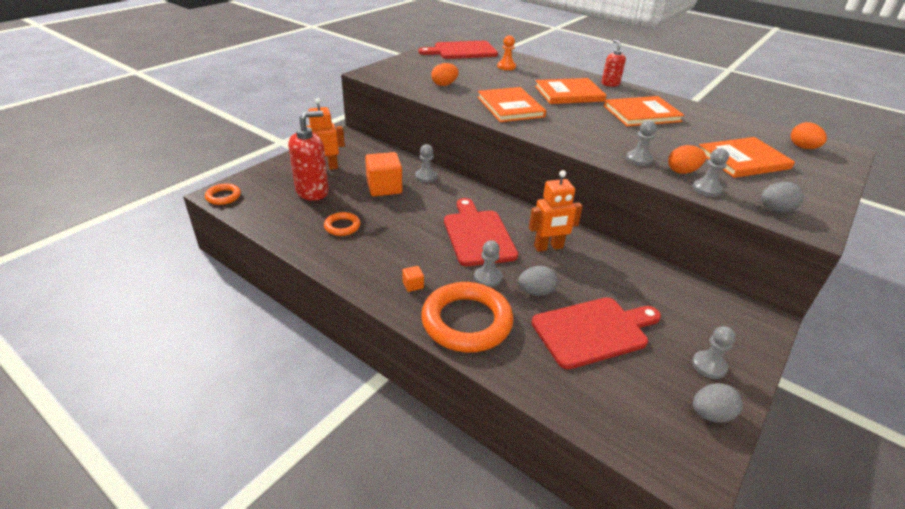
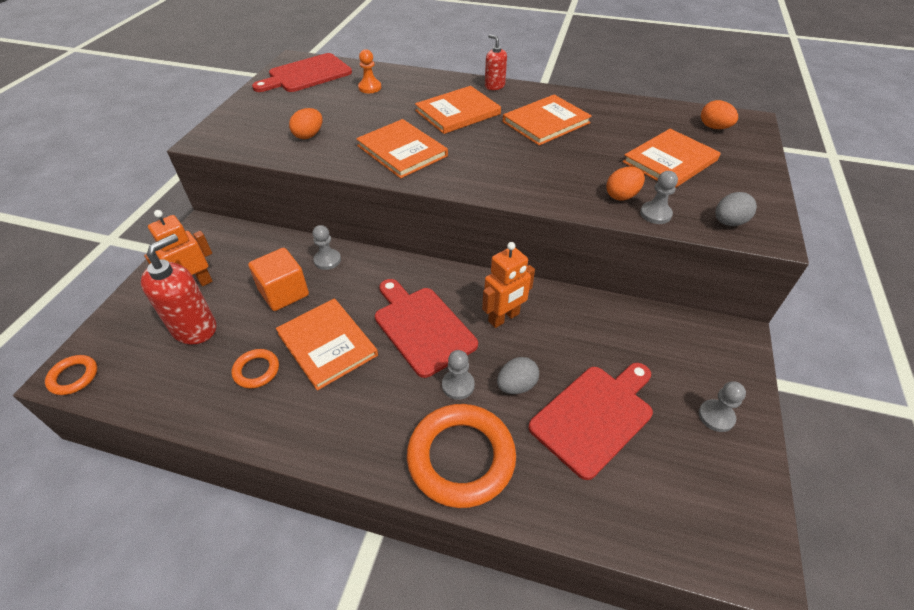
camera: 20 degrees left, 10 degrees up
orange cube [402,266,424,292] -> none
grey pawn [626,120,656,166] -> none
grey egg [693,383,743,423] -> none
none -> orange book [276,298,378,391]

